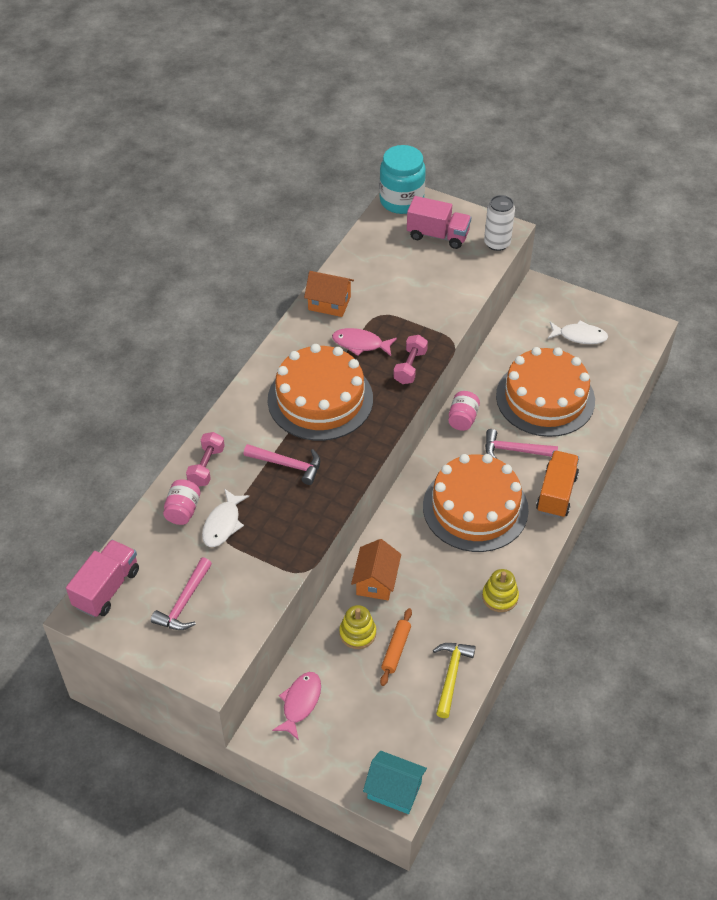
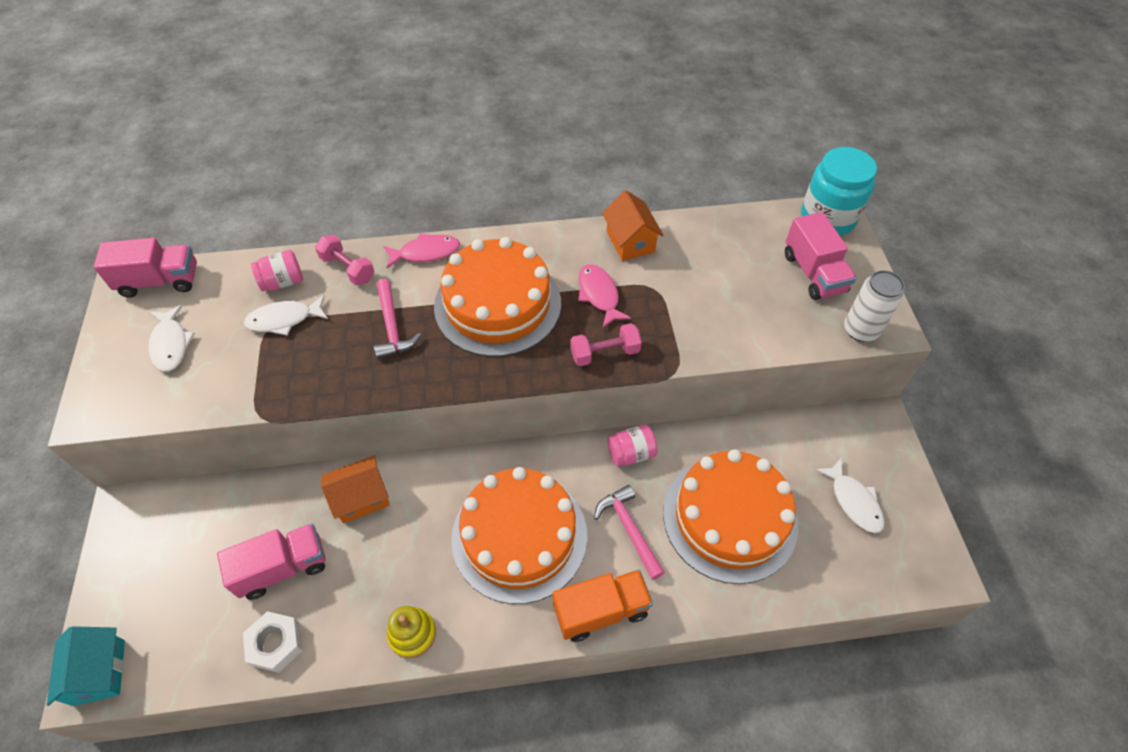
camera: 55 degrees right, 5 degrees up
pink hammer [151,558,212,630] -> white fish [148,305,195,372]
pink dumbbell [186,432,225,487] -> pink dumbbell turned 60 degrees clockwise [315,235,374,285]
pink fish [272,672,321,740] -> pink fish moved to [383,233,460,268]
yellow stacking toy [339,605,376,649] -> none
orange rolling pin [380,608,412,686] -> pink truck [217,523,325,600]
yellow hammer [433,643,476,718] -> white nut [243,611,303,673]

